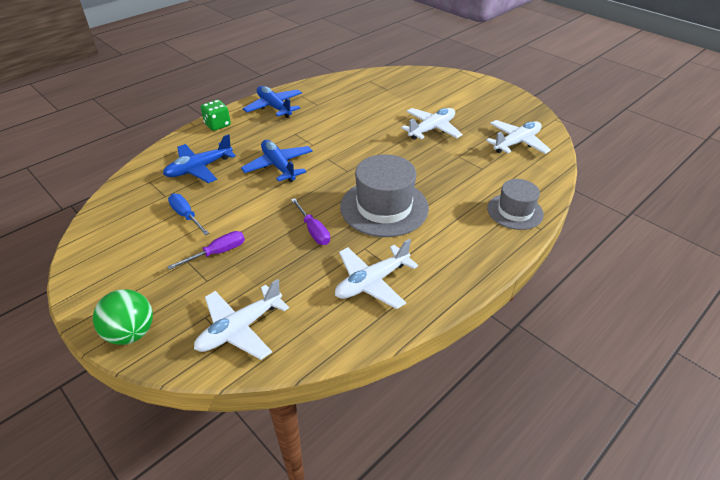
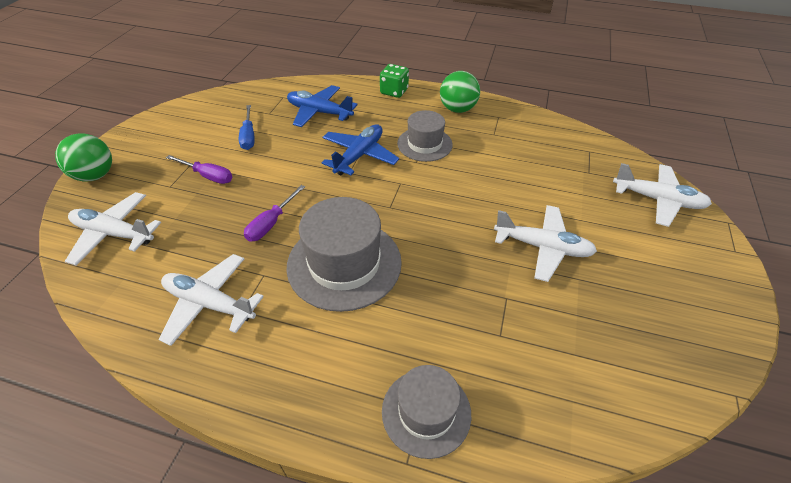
camera: 60 degrees right, 5 degrees up
blue screwdriver [168,194,209,235] -> blue screwdriver turned 150 degrees clockwise [239,105,254,150]
blue plane [243,86,302,118] -> green ball [440,71,480,113]
white plane [486,120,551,154] -> white plane moved to [613,163,712,227]
none -> grey hat [397,110,453,162]

